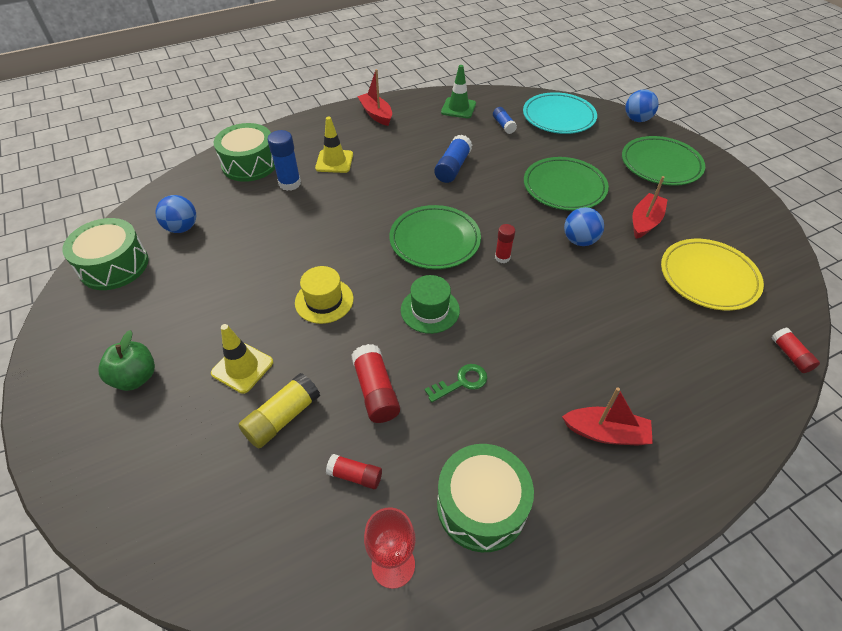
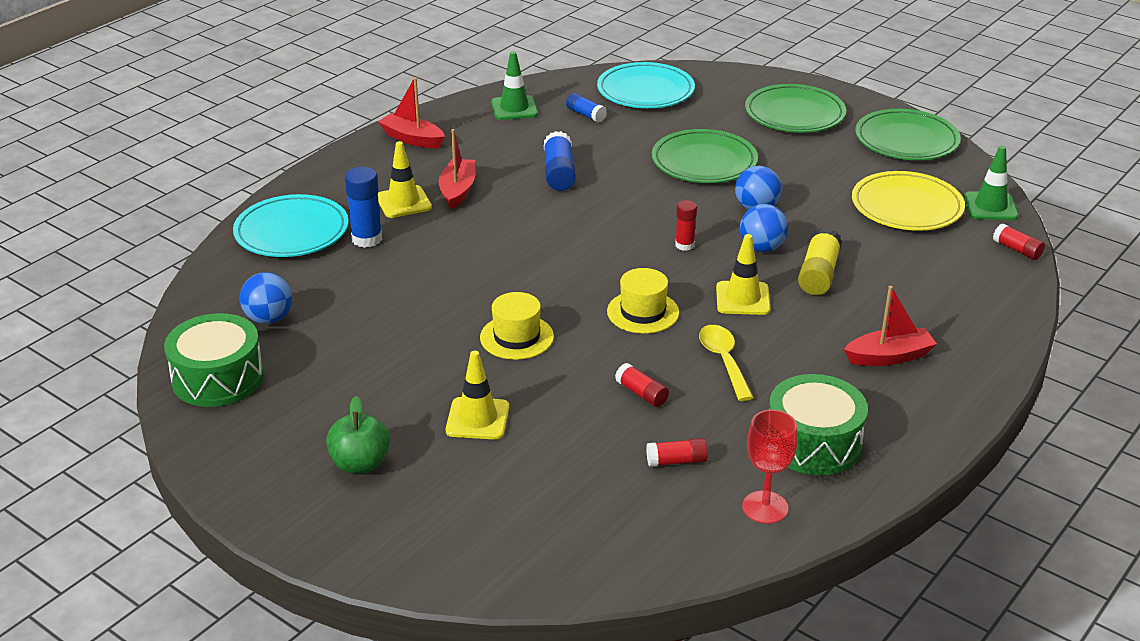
camera: 25 degrees left, 15 degrees down
green drum [214,123,275,182] -> turquoise plate [233,194,349,257]
yellow glue stick [238,373,320,448] -> yellow glue stick moved to [798,227,842,295]
red glue stick [352,344,400,423] -> red glue stick [615,363,669,407], size x0.63
green plate [389,205,481,269] -> green plate moved to [855,109,961,160]
green hat [401,275,460,334] -> yellow hat [607,268,679,334]
green key [424,364,487,402] -> yellow spoon [699,325,754,401]
blue ball [625,89,659,122] -> blue ball moved to [740,204,788,252]
red boat [633,176,668,239] -> red boat moved to [439,129,475,210]
none -> yellow traffic cone [716,234,771,315]
none -> green traffic cone [964,146,1019,220]

